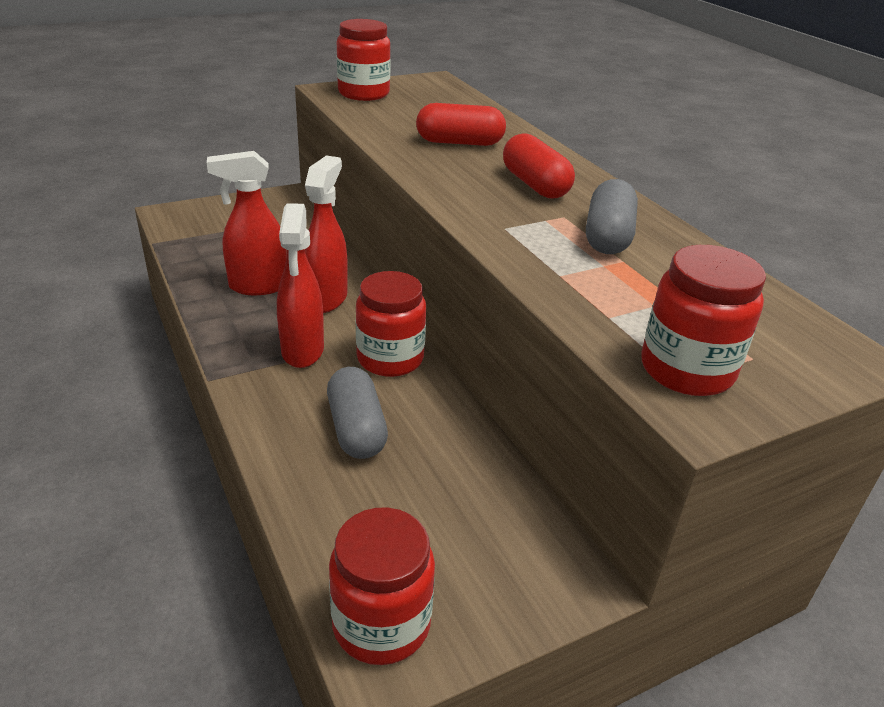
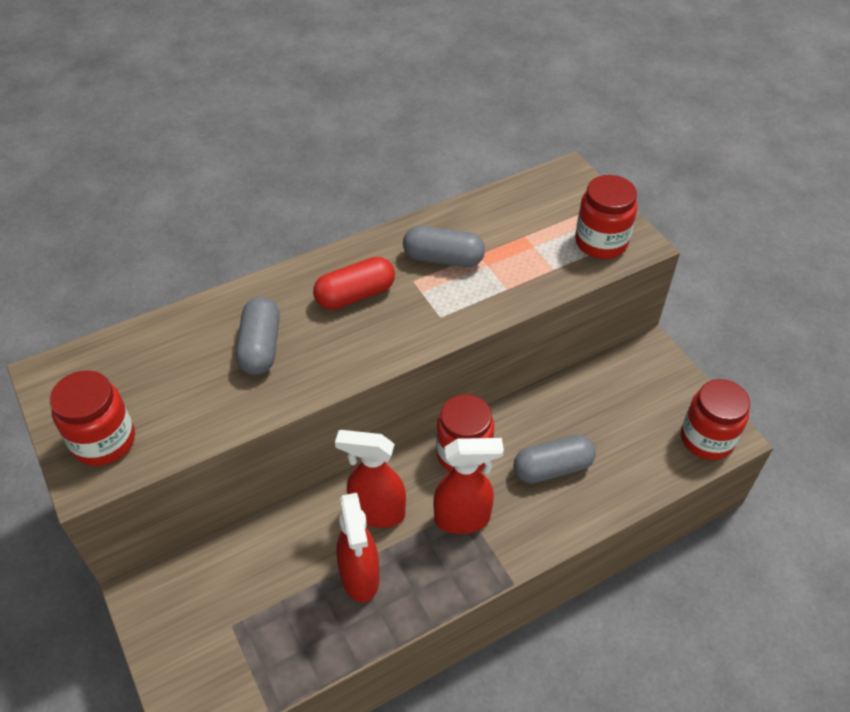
camera: 90 degrees left, 15 degrees up
red capsule [416,103,506,146] -> grey capsule [236,297,280,375]

